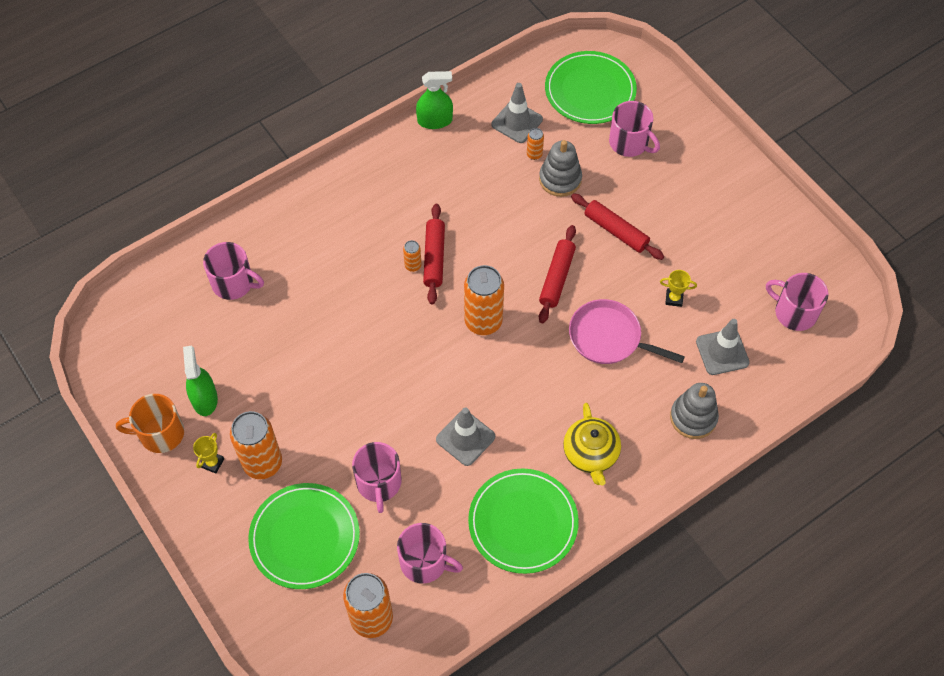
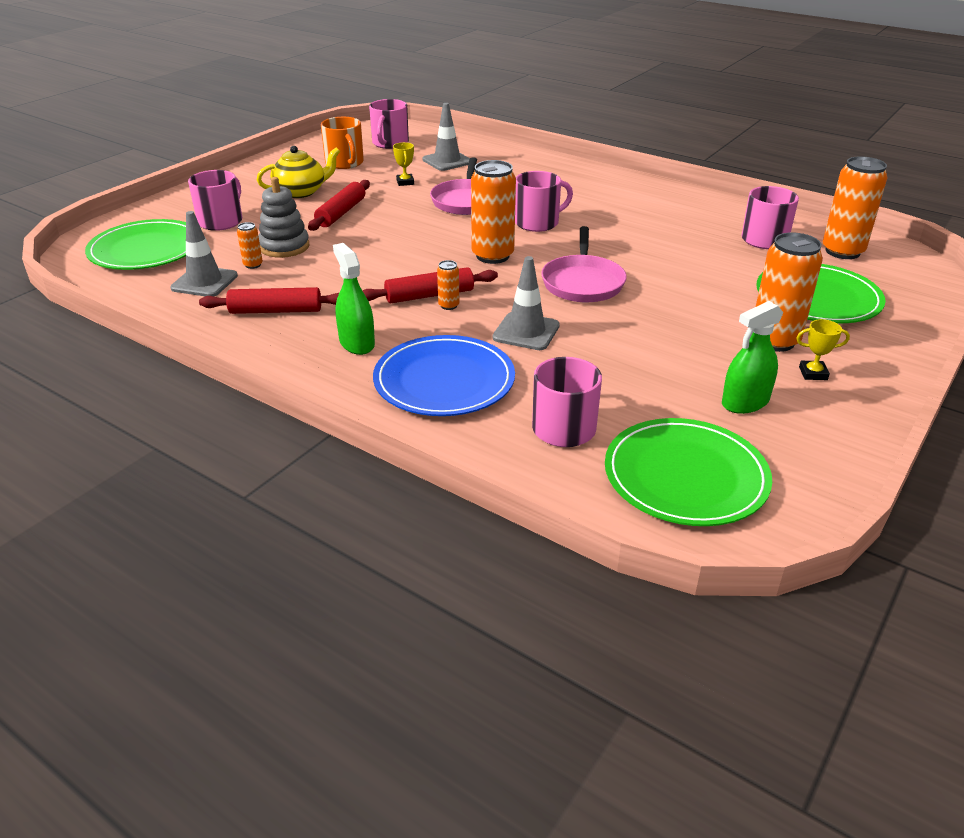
camera: 110 degrees left, 25 degrees down
orange mug [116,394,184,453] -> orange mug moved to [321,117,364,169]
pink mug [352,442,402,513] -> pink mug moved to [515,171,573,232]
green spray bottle [416,71,453,129] -> green spray bottle moved to [333,243,375,355]
grey traffic cone [436,407,495,466] -> grey traffic cone moved to [492,256,560,350]
green plate [468,468,579,574] -> green plate moved to [605,418,772,526]
red rolling pin [539,225,576,323] -> red rolling pin moved to [199,287,339,314]
yellow teapot [563,403,621,486] -> yellow teapot moved to [257,146,340,198]
grey stacking toy [670,383,719,439] -> none
none -> blue plate [373,335,515,416]
none -> pink pan [541,226,627,302]

